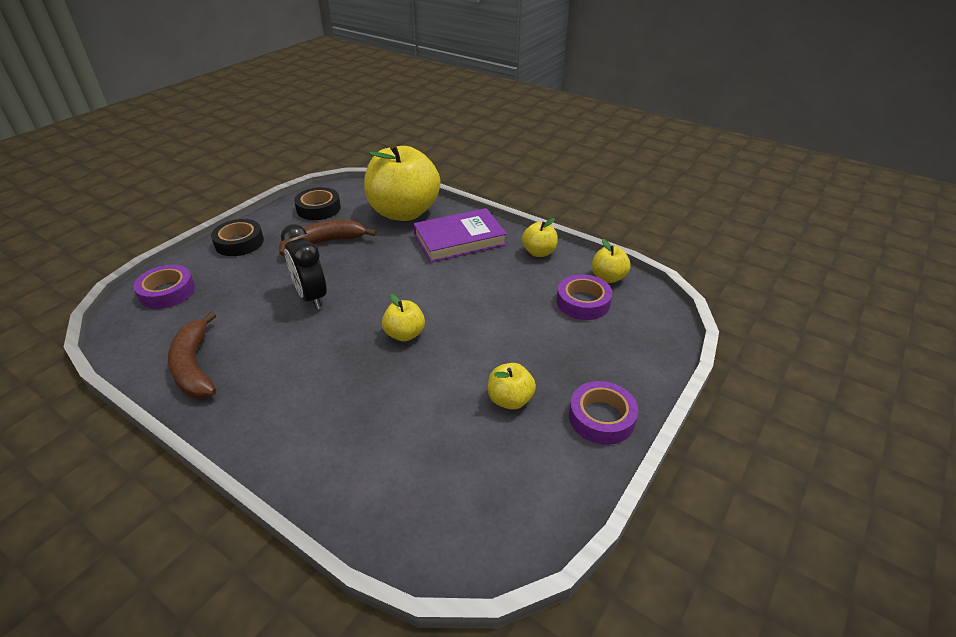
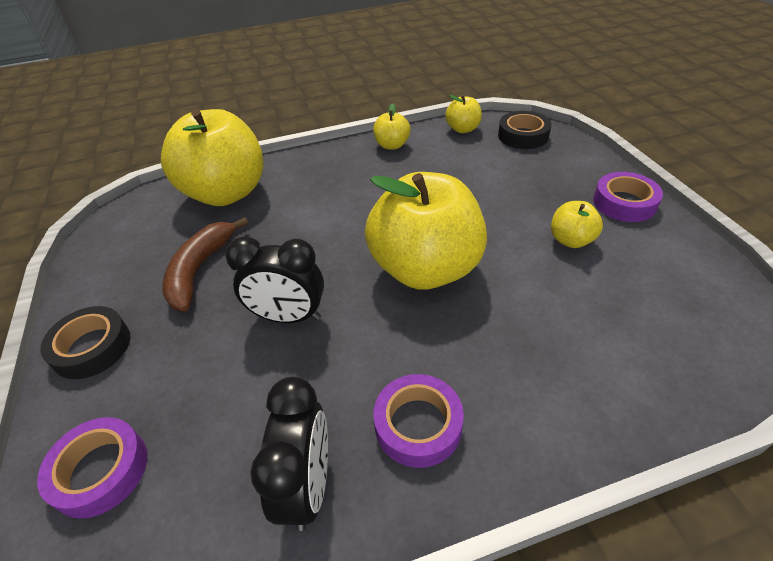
camera: 50 degrees left, 5 degrees up
brown banana [168,312,216,398] -> black clock [250,377,328,531]
black tape [294,187,341,220] -> black tape moved to [498,111,551,149]
yellow apple [382,293,425,342] -> yellow apple [365,172,487,290], size x2.28
purple book [413,208,507,262] -> none
purple tape [557,274,612,320] -> purple tape moved to [373,374,464,468]

